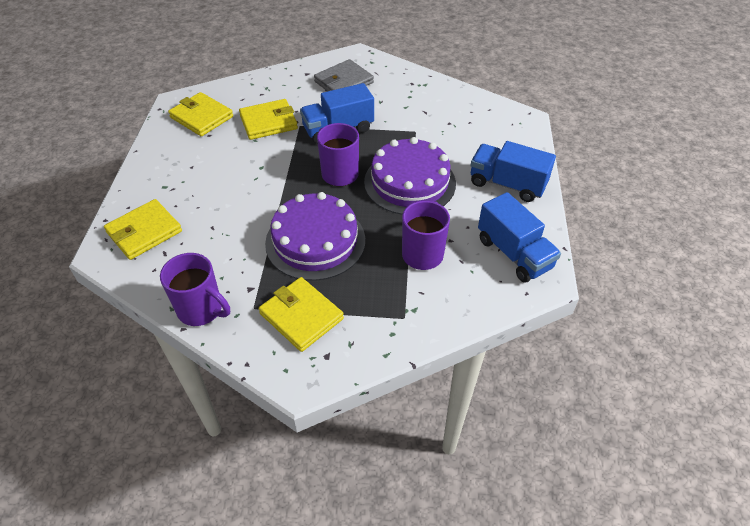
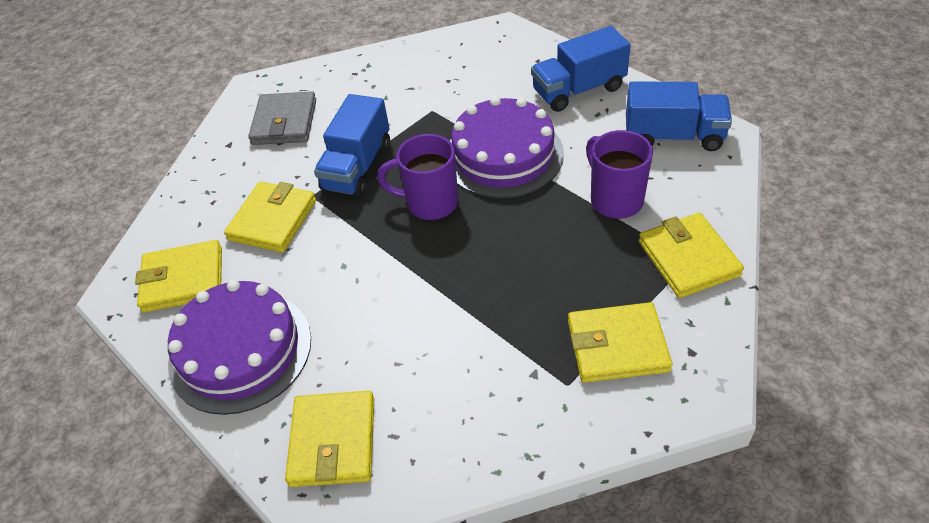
camera: 45 degrees left, 0 degrees up
purple mug [160,253,230,326] -> none
purple cake [265,192,365,281] -> purple cake moved to [168,280,311,415]
none -> yellow wallet [639,213,744,298]

